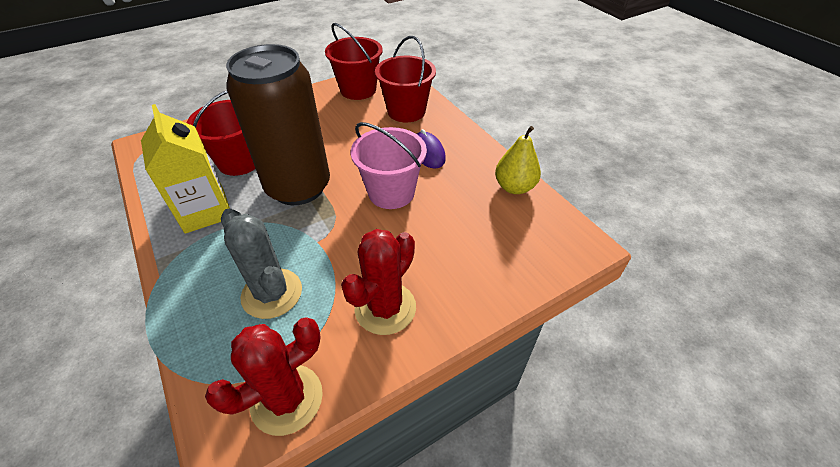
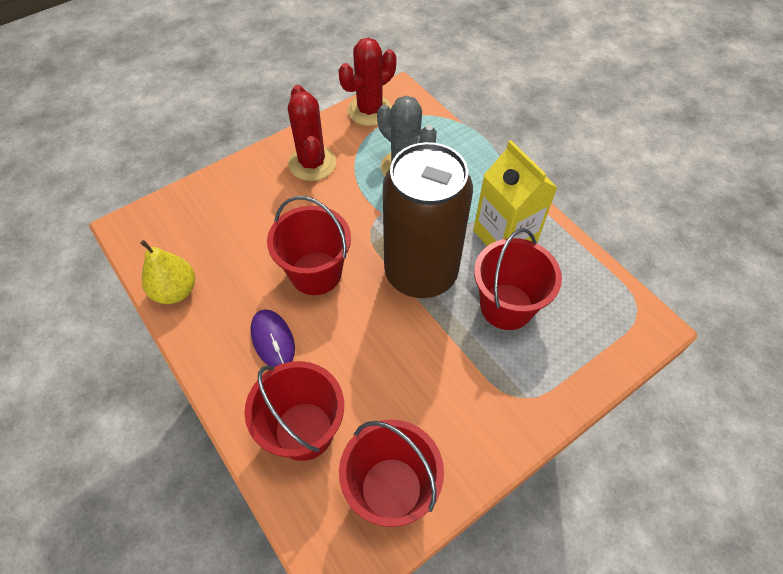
camera: 175 degrees right, 10 degrees up
red cactus [341,229,416,335] -> red cactus turned 45 degrees counterclockwise [288,85,336,181]
pink bucket [350,122,427,209] -> red bucket [267,196,351,295]

